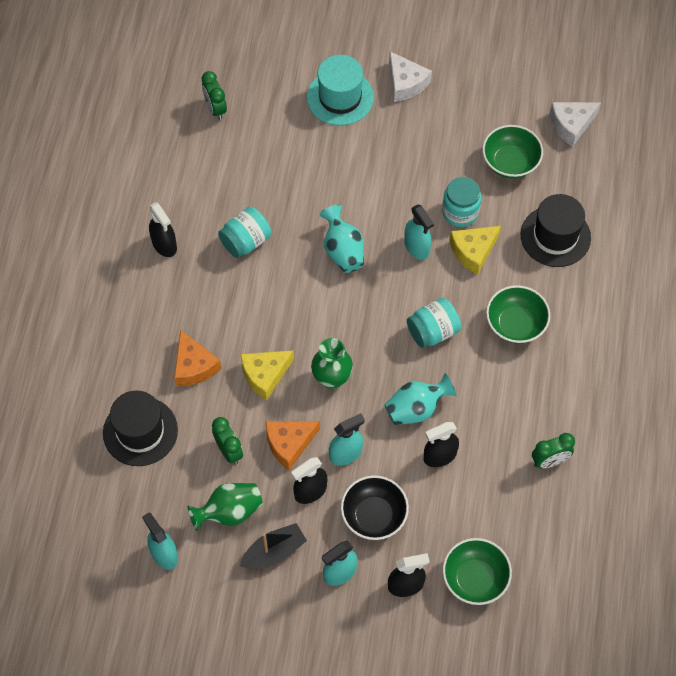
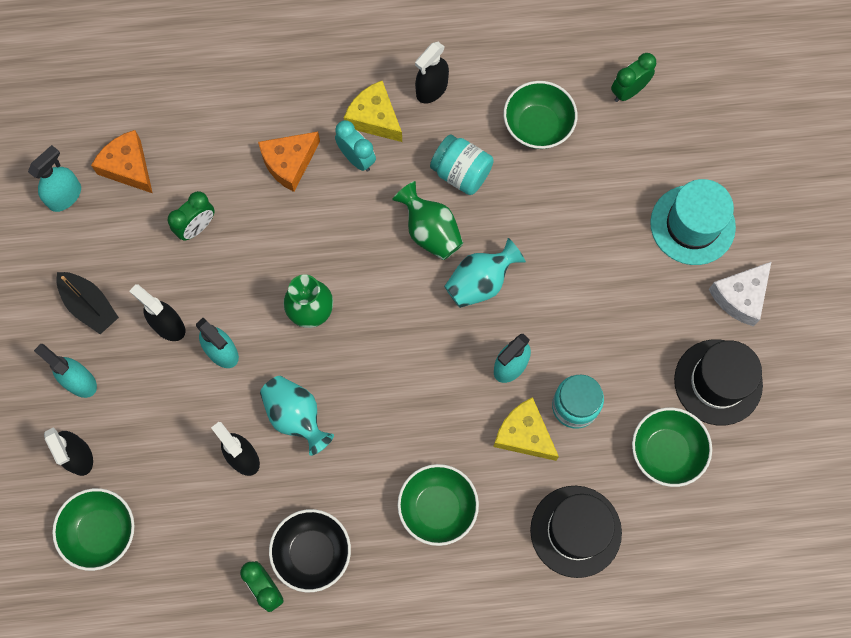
camera: 75 degrees right, 10 degrees up
black hat [103,391,178,466] -> black hat moved to [674,339,763,425]
green vase [188,483,263,531] -> green vase moved to [392,181,463,260]
yellow cheese [241,350,294,401] -> yellow cheese moved to [344,81,402,142]
orange cheese [266,421,320,470] -> orange cheese moved to [91,130,153,193]
black bowl [341,475,409,540] -> black bowl moved to [269,509,351,592]
turquoise jar [407,298,461,348] -> none
white cheese [550,102,601,147] -> none
none -> turquoise clock [335,120,376,172]
none -> green bowl [504,81,577,149]

